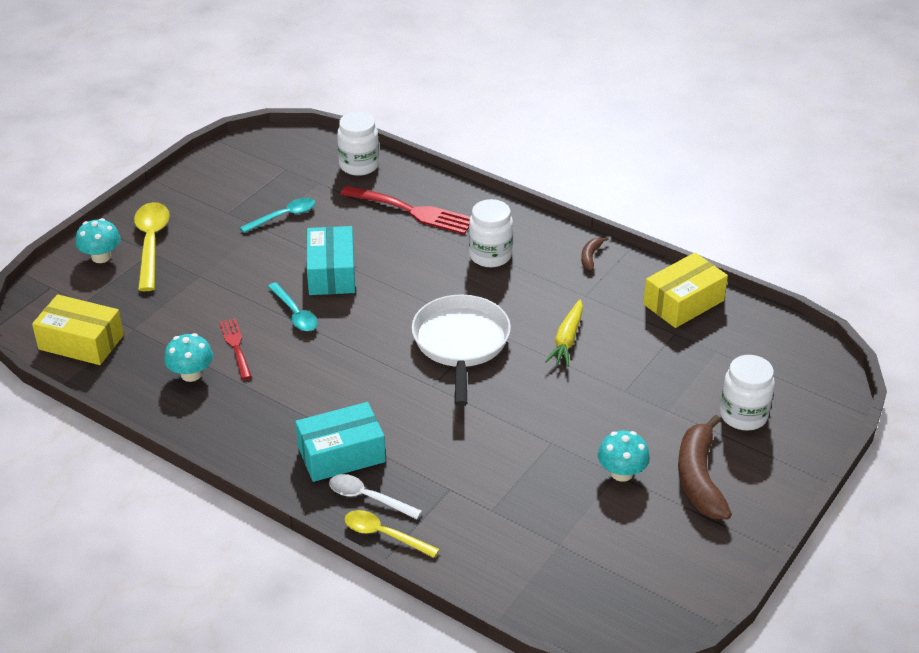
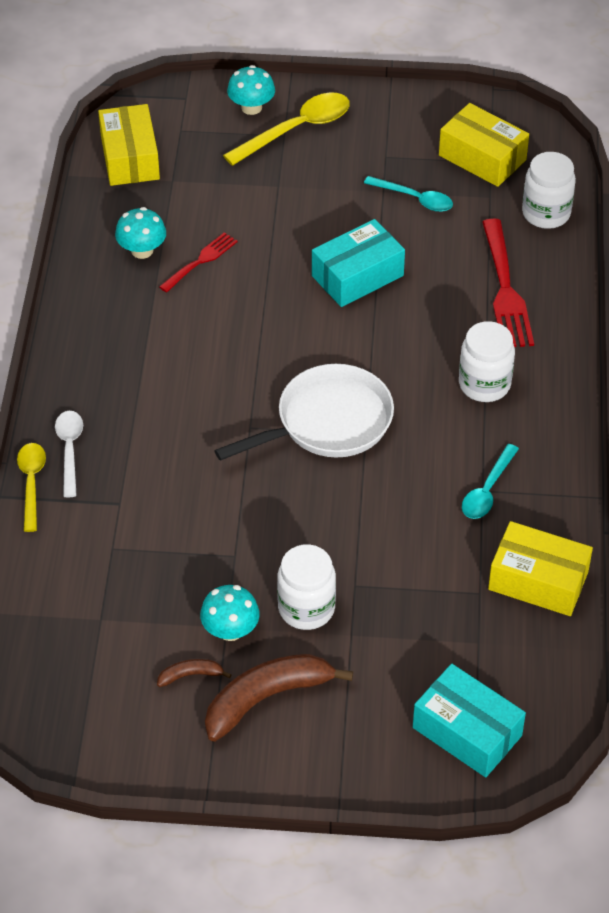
camera: 60 degrees right, 10 degrees up
turquoise spoon [268,282,318,331] -> turquoise spoon moved to [462,444,519,519]
turquoise box [295,402,386,482] -> turquoise box moved to [413,664,526,777]
yellow carrot [545,299,583,367] -> none
brown banana [581,237,609,270] -> brown banana moved to [157,659,231,687]
white jar [720,355,775,431] -> white jar moved to [277,544,336,630]
none -> yellow box [439,103,529,187]

